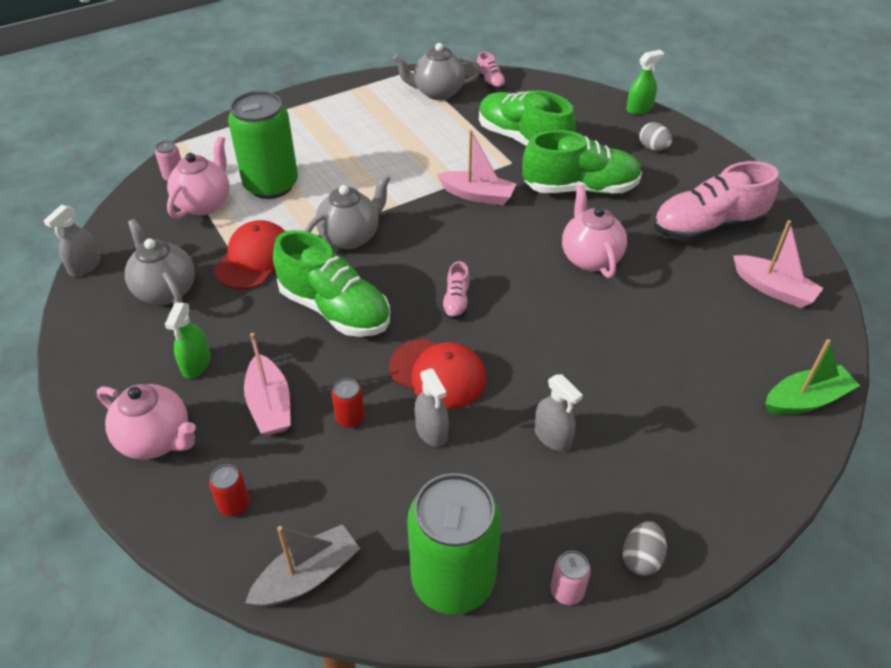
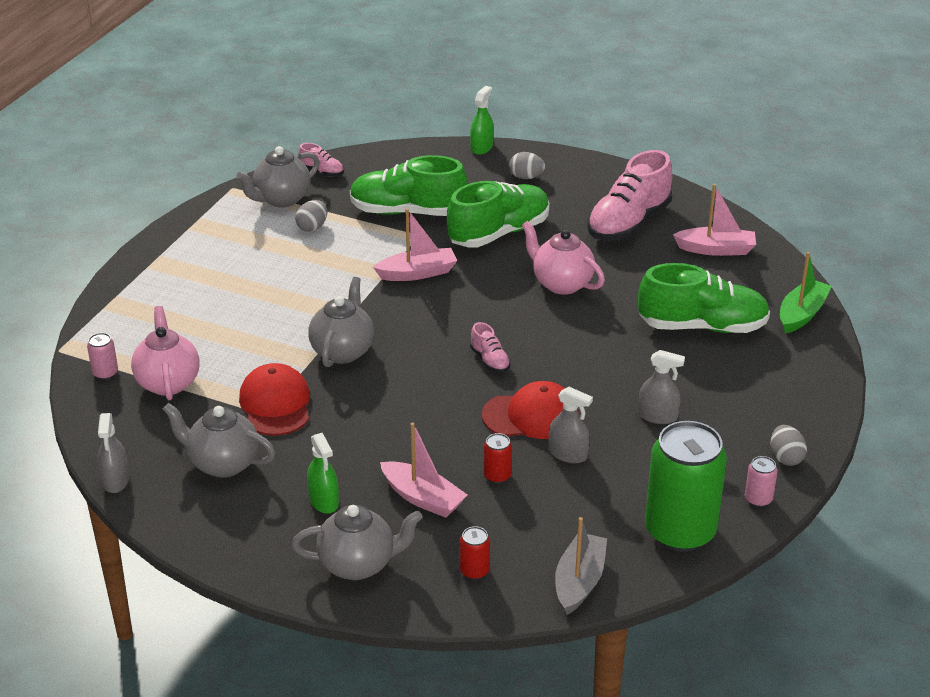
camera: 35 degrees left, 10 degrees down
pink teapot [97,384,196,460] -> grey teapot [292,505,423,580]
green can [228,91,298,199] -> none
green shoe [273,230,390,337] -> green shoe moved to [638,263,770,333]
none -> grey egg [295,200,327,232]

